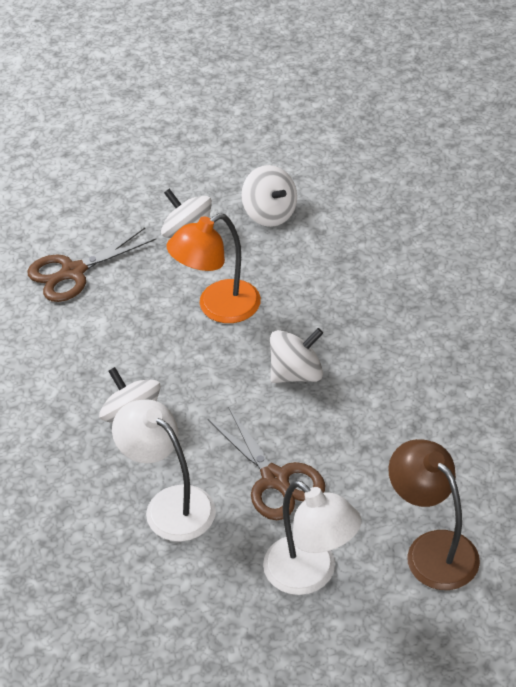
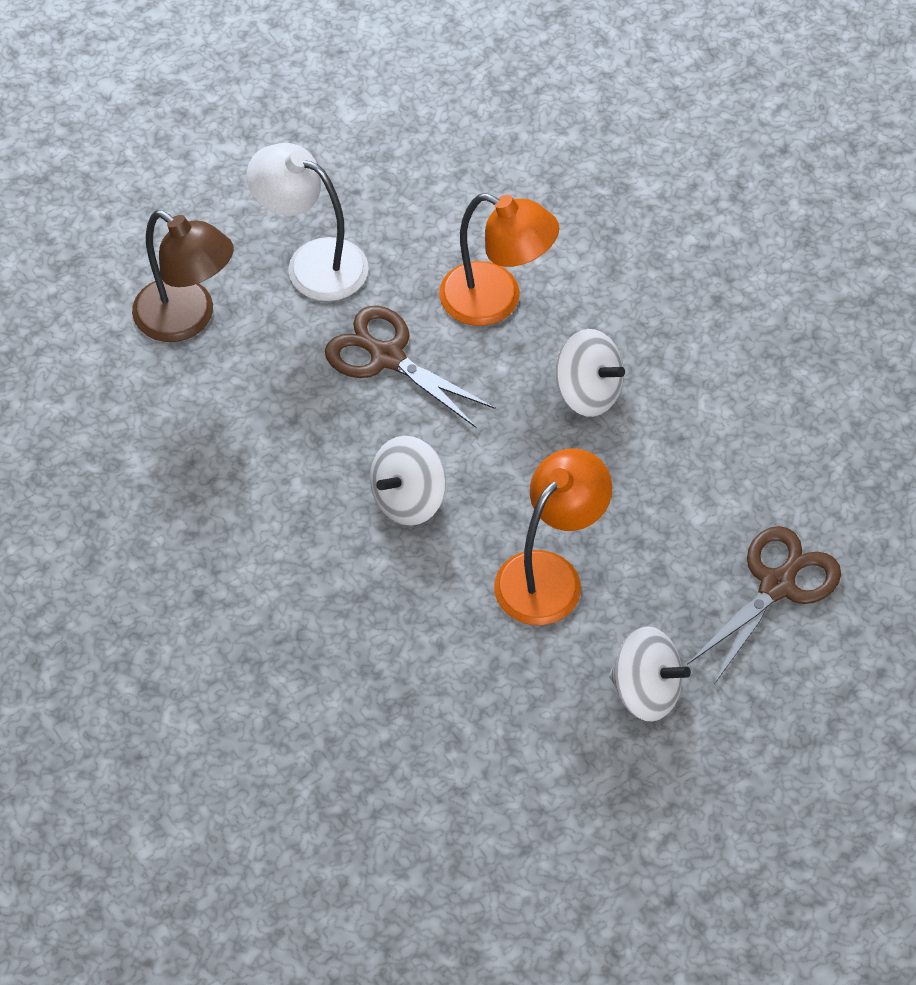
camera: 160 degrees right, 10 degrees up
white lamp [112,399,216,542] -> orange lamp [439,193,559,326]
white spinning top [241,165,297,227] -> none

